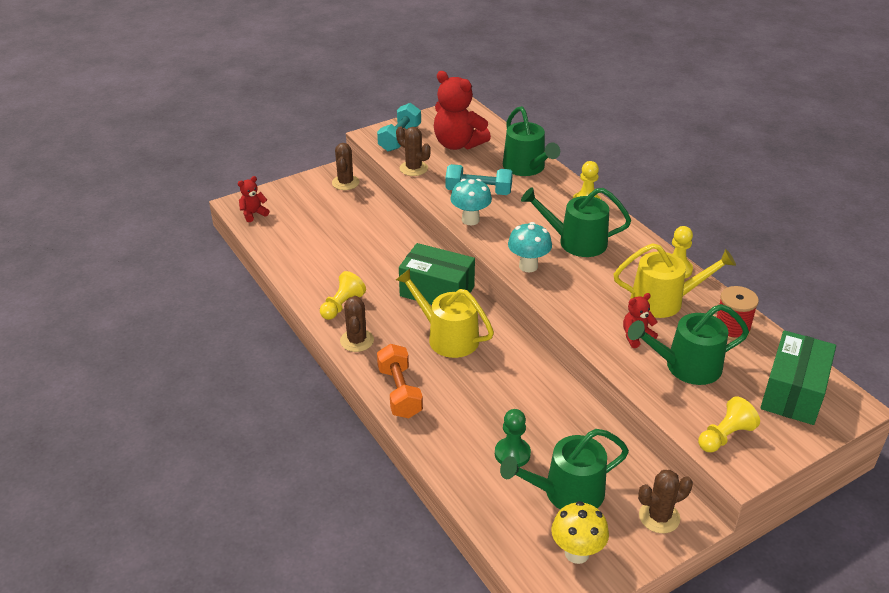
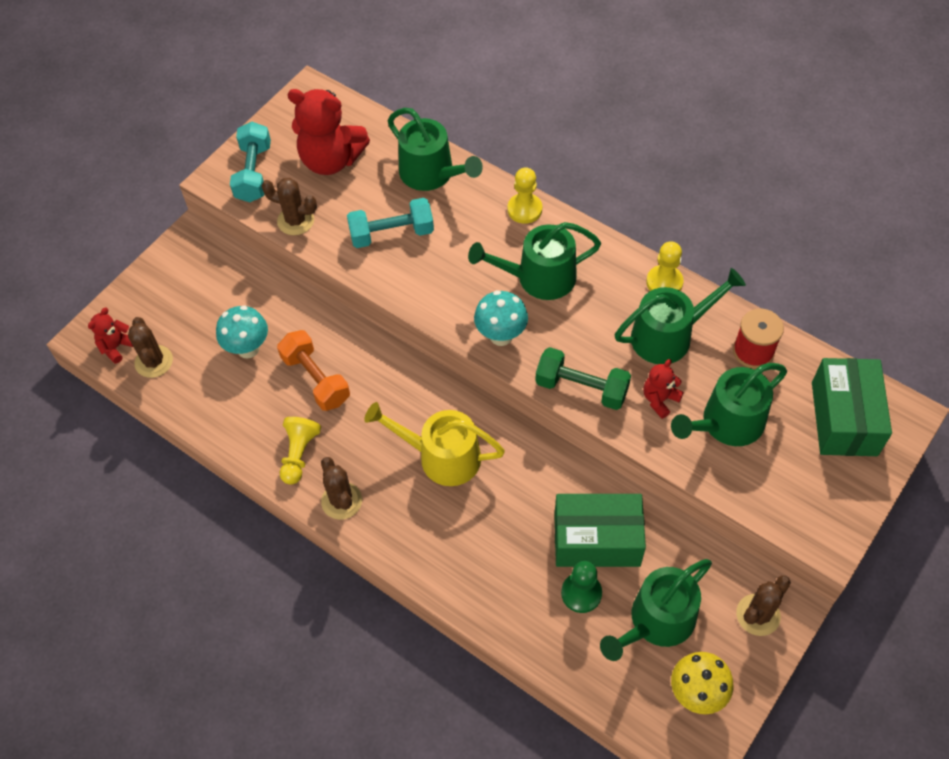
camera: 20 degrees left, 20 degrees up
brown cactus [332,143,360,190] -> brown cactus moved to [128,317,173,378]
orange dumbbell [377,344,423,418] -> orange dumbbell moved to [277,330,350,411]
green box [399,243,475,305] -> green box moved to [554,494,646,567]
turquoise mushroom [450,179,492,225] -> turquoise mushroom moved to [216,305,268,358]
yellow watering can [614,243,736,318] -> green watering can [615,268,746,364]
yellow pawn [698,396,760,452] -> none
none -> green dumbbell [535,347,631,410]

